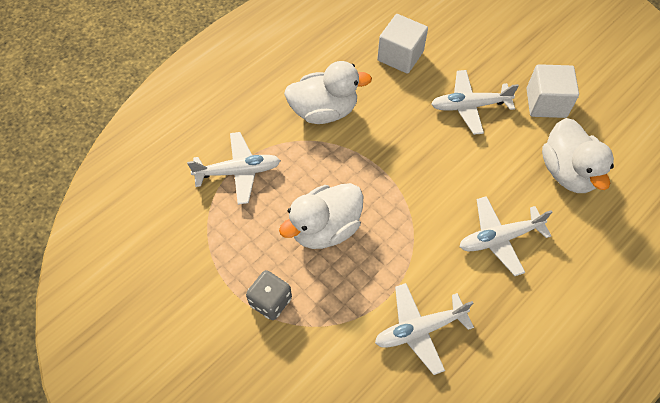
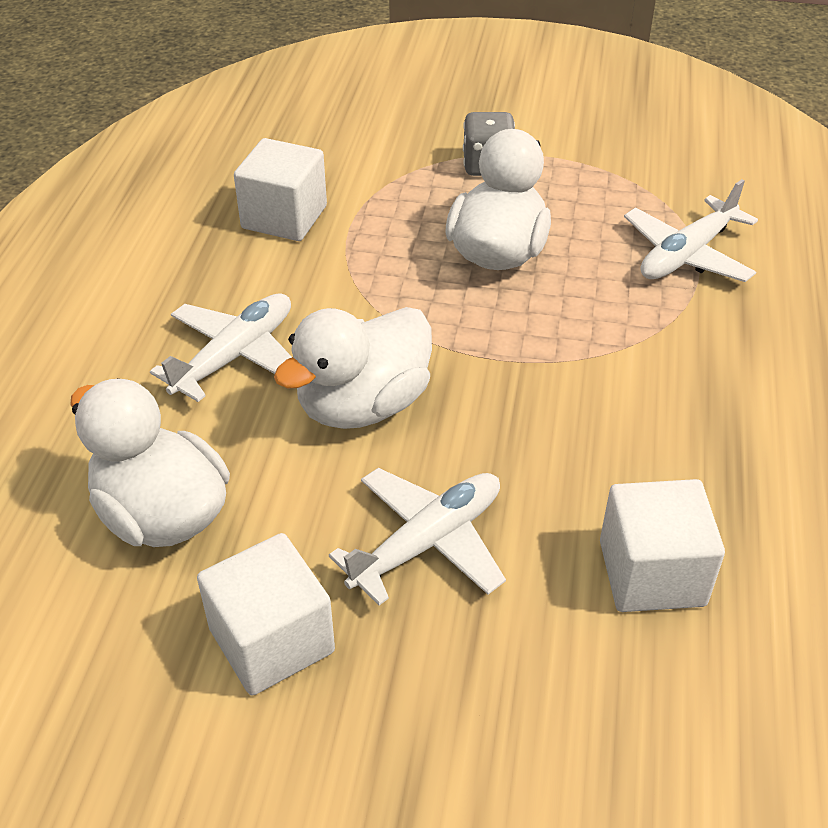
camera: 145 degrees right, 15 degrees down
white duck [284,61,372,124] -> white duck moved to [274,307,432,429]
white plane [375,283,474,375] -> white cube [234,138,327,241]

